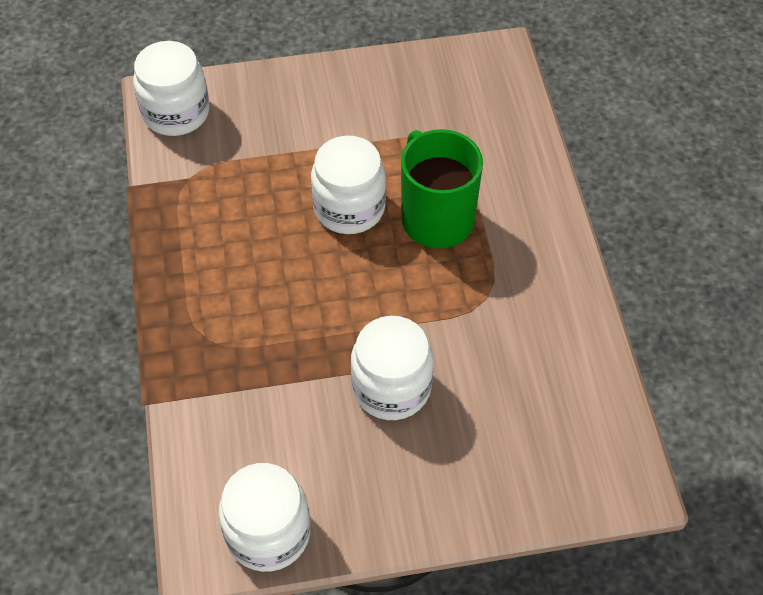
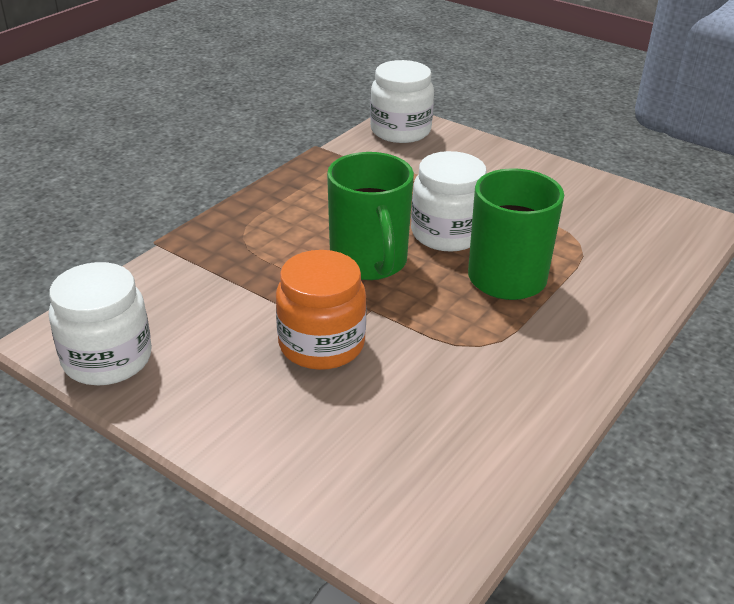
camera: 45 degrees right, 20 degrees down
white jar [351,316,433,420] -> orange jar [276,250,366,370]
none -> green mug [327,152,414,280]

